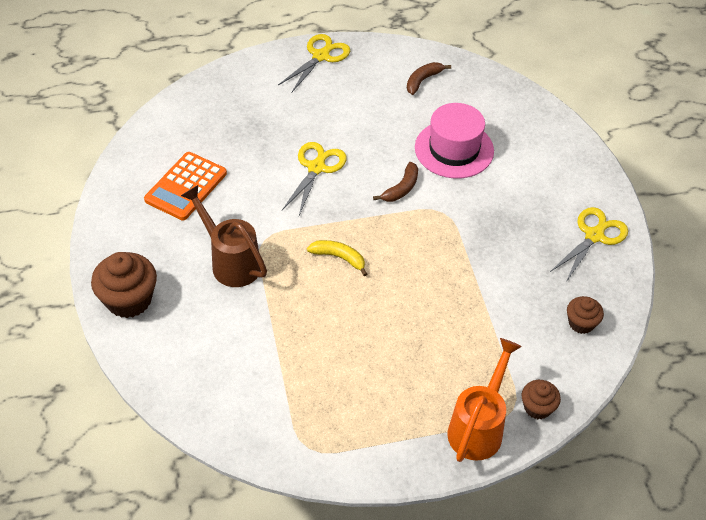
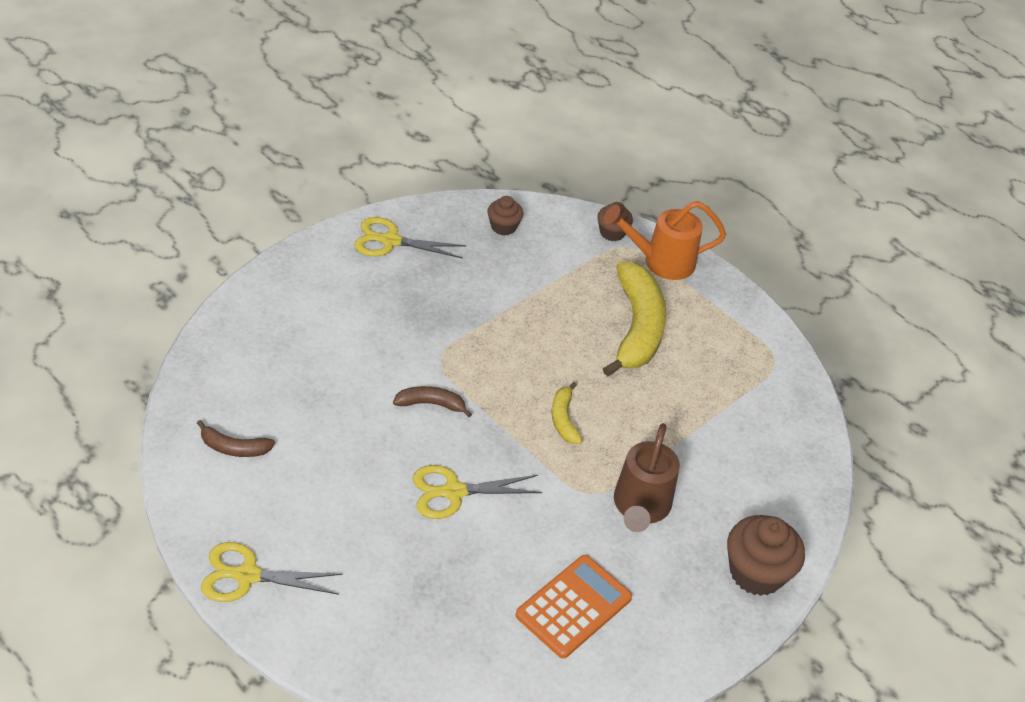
camera: 125 degrees left, 5 degrees down
orange calculator [144,152,227,220] -> orange calculator turned 45 degrees counterclockwise [515,555,632,658]
pink hat [415,103,494,179] -> none
none -> yellow banana [603,262,666,376]

